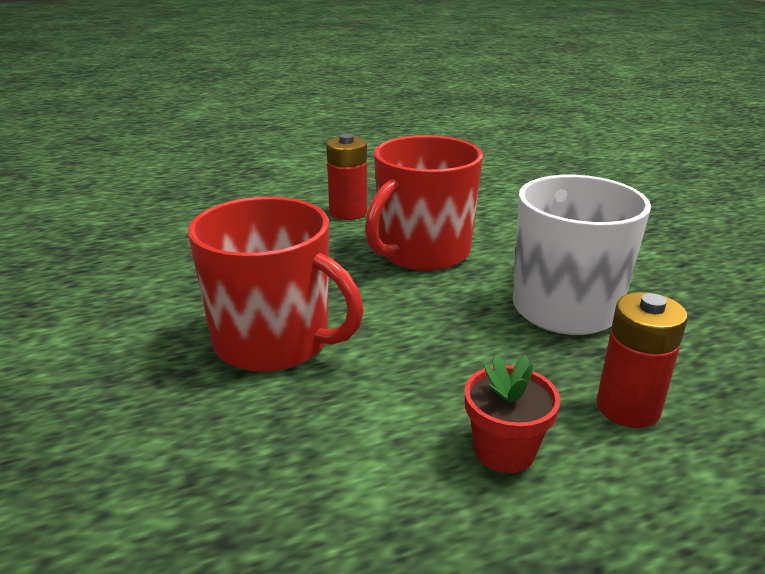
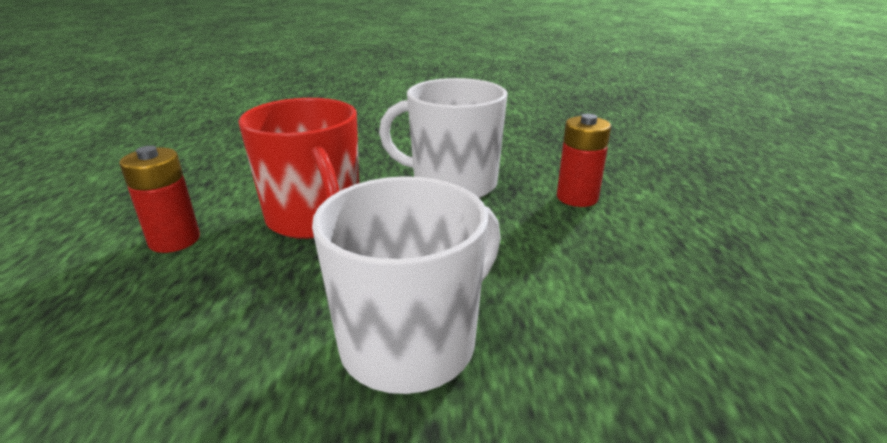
camera: 70 degrees left, 0 degrees up
red mug [188,196,364,372] -> white mug [312,176,501,394]
red flower pot [465,355,560,473] -> none

